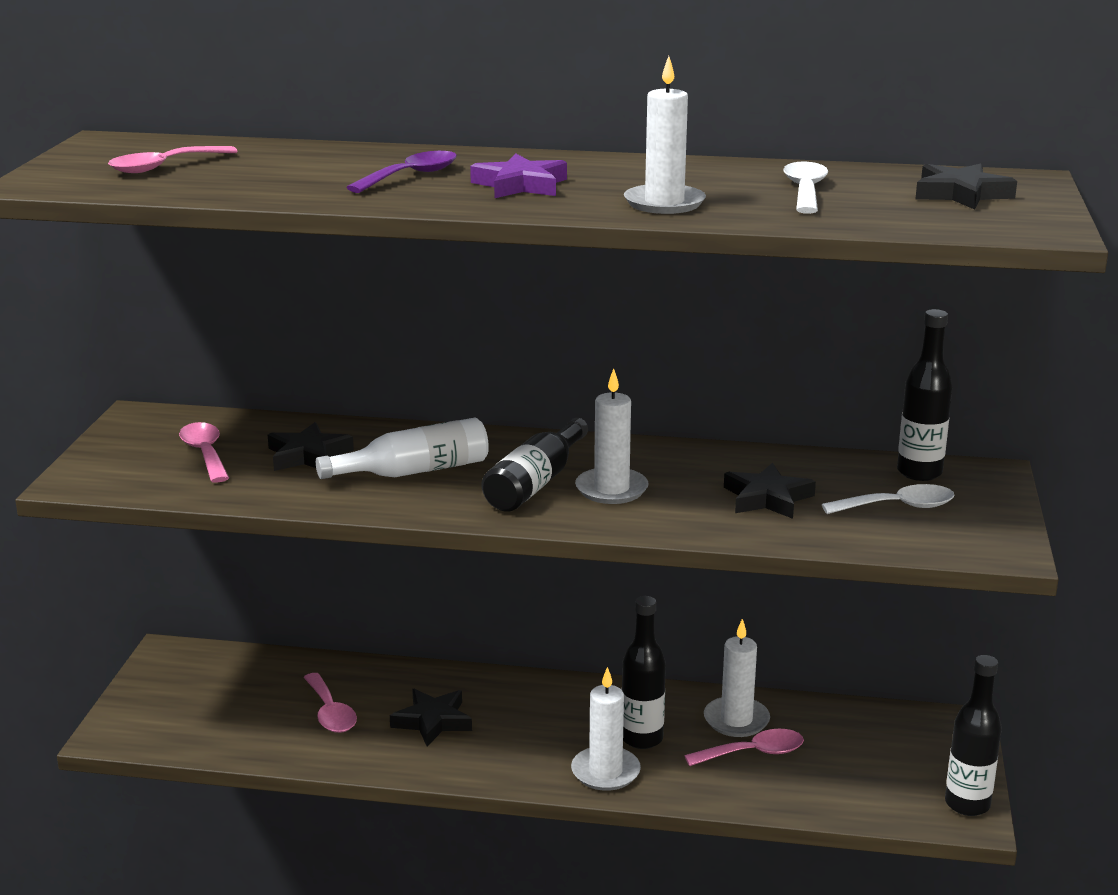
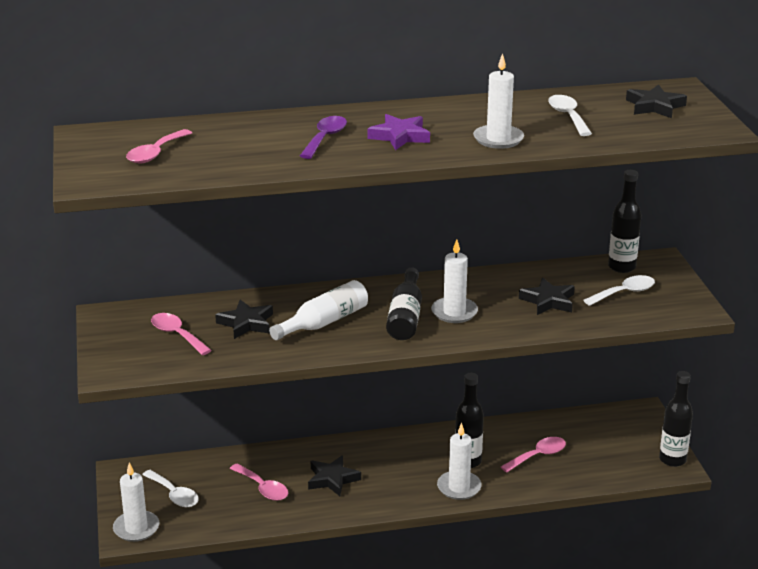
camera: 20 degrees left, 5 degrees up
white candle [704,619,770,737] -> white candle moved to [113,462,159,542]
none -> white spoon [142,470,199,507]

